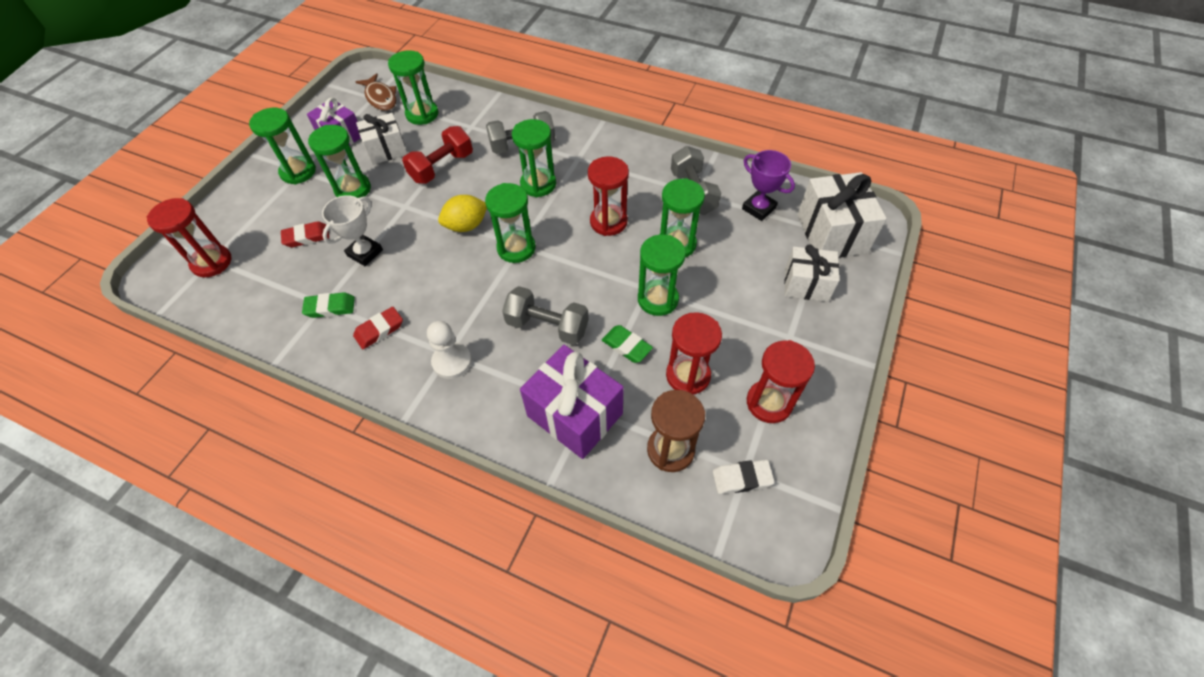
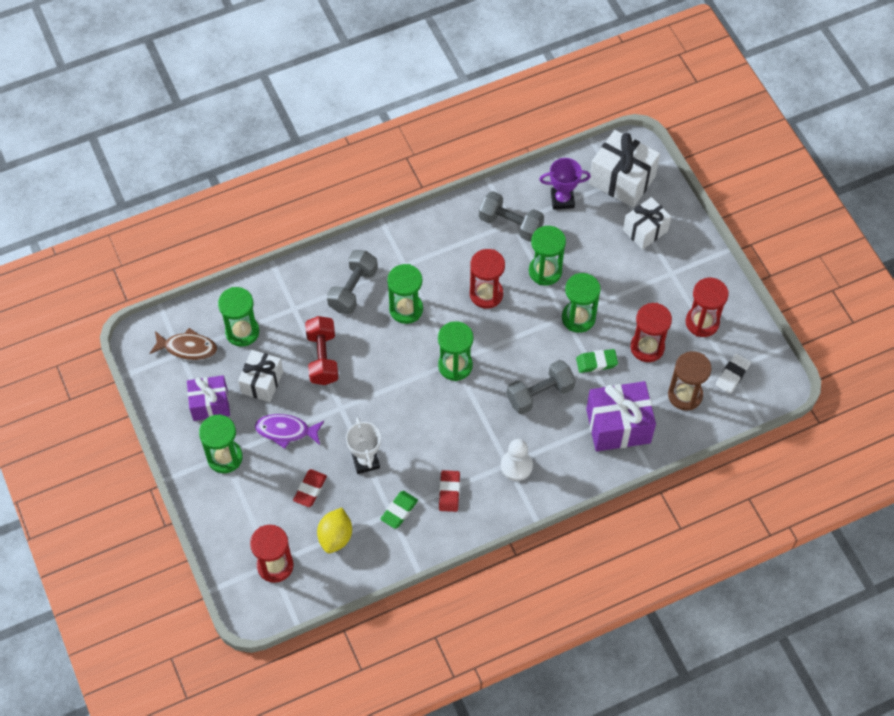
camera: 50 degrees left, 5 degrees up
green hourglass [308,125,371,198] -> purple fish [255,414,324,449]
yellow lemon [438,195,487,232] -> yellow lemon moved to [317,508,352,553]

